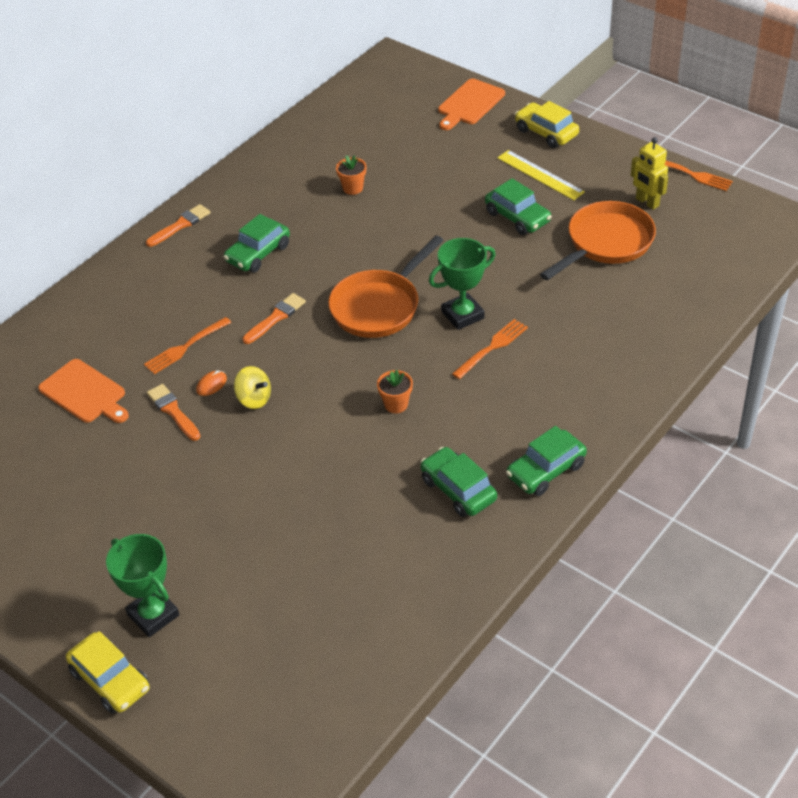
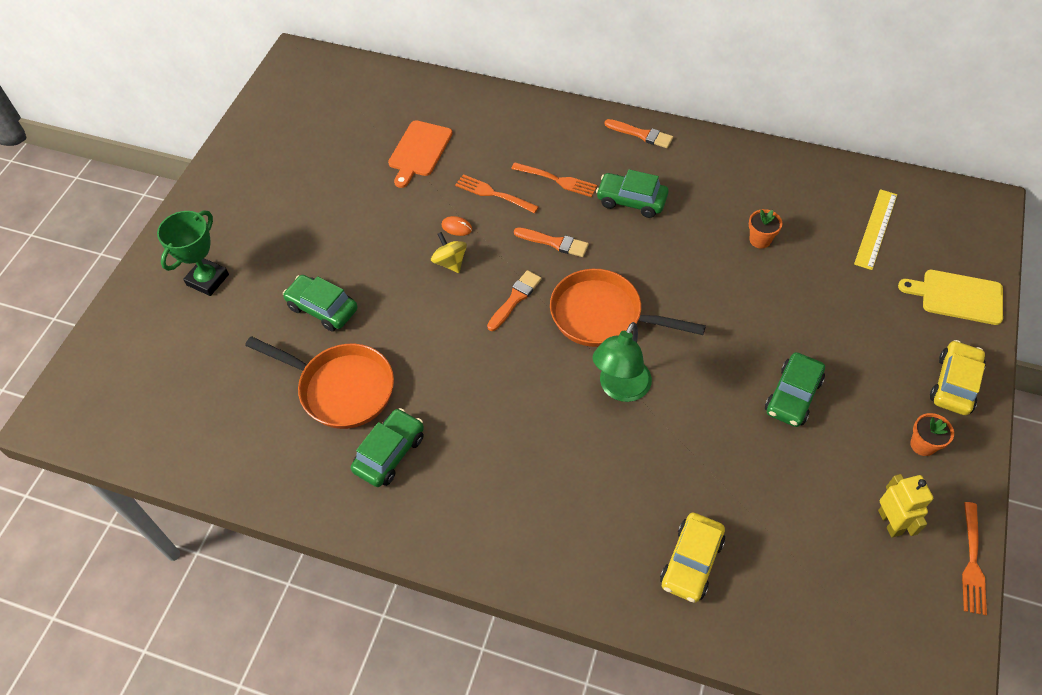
camera: 70 degrees right, 10 degrees up
yellow car [66,631,150,714] -> yellow car moved to [660,513,725,603]
orange brush [147,384,201,441] -> orange brush moved to [487,270,542,331]
yellow spinning top [234,366,271,409] -> yellow spinning top turned 135 degrees clockwise [431,232,467,273]
orange flower pot [377,370,413,413] -> orange flower pot moved to [910,413,954,456]
green trophy [429,238,496,330] -> green lamp [593,322,652,402]
orange cutting board [438,79,505,130] -> yellow cutting board [898,270,1003,325]
orange fork [452,319,528,379] -> orange fork moved to [511,163,597,197]
yellow ruler [497,150,585,200] -> yellow ruler moved to [854,189,897,270]
green car [506,426,587,496] -> green car moved to [283,275,358,332]
orange pan [540,201,656,280] -> orange pan moved to [245,336,394,429]
yellow robot [631,137,668,210] -> yellow robot turned 135 degrees clockwise [878,474,933,537]

